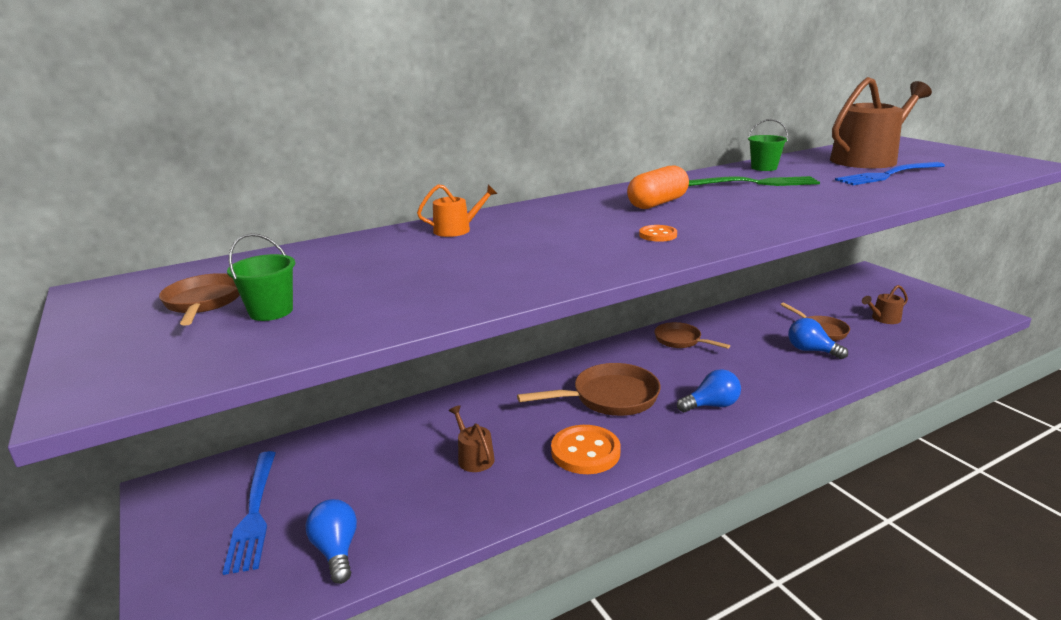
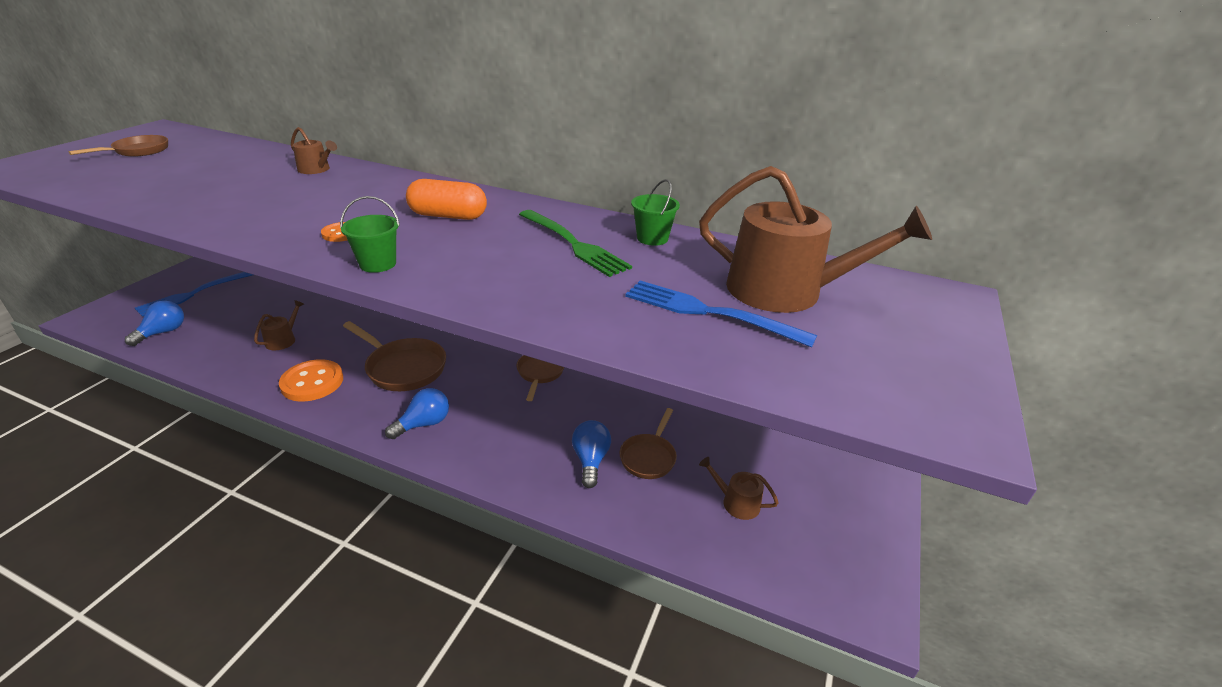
camera: 50 degrees right, 10 degrees up
green bucket [227,233,295,321] -> green bucket moved to [340,196,400,273]
orange watering can [417,184,497,237] -> brown watering can [291,127,337,174]
blue light bulb [677,369,741,412] -> blue light bulb turned 75 degrees counterclockwise [385,388,449,439]

